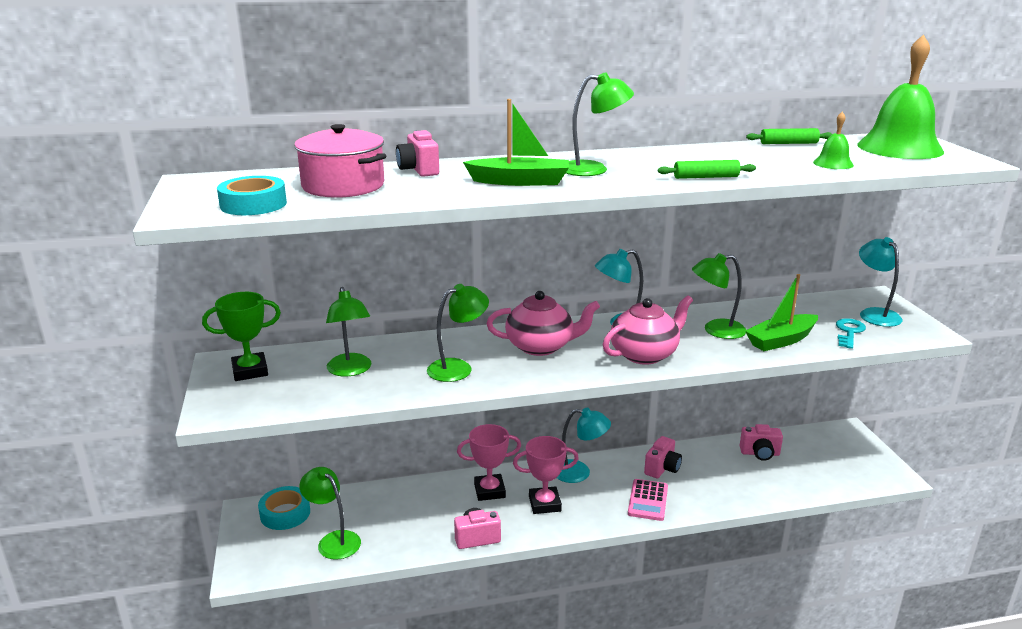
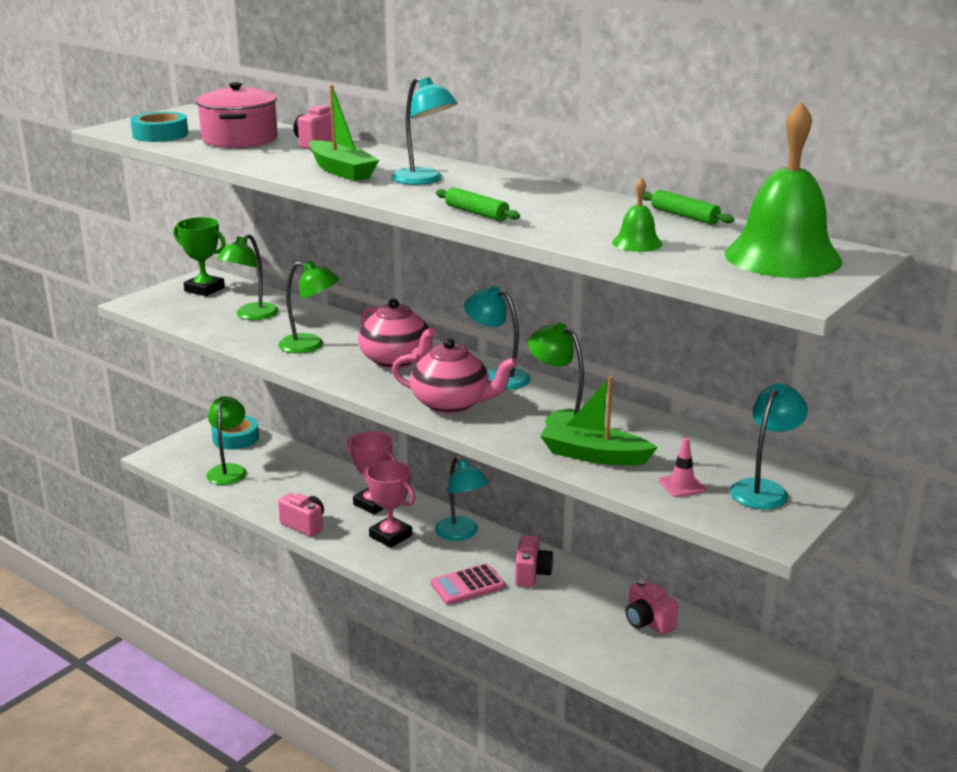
camera: 50 degrees right, 0 degrees up
green lamp [566,72,634,176] -> turquoise lamp [391,77,458,185]
pink camera [644,436,682,478] -> pink camera turned 75 degrees counterclockwise [515,535,553,587]
turquoise key [836,318,866,349] -> pink traffic cone [659,437,706,497]

